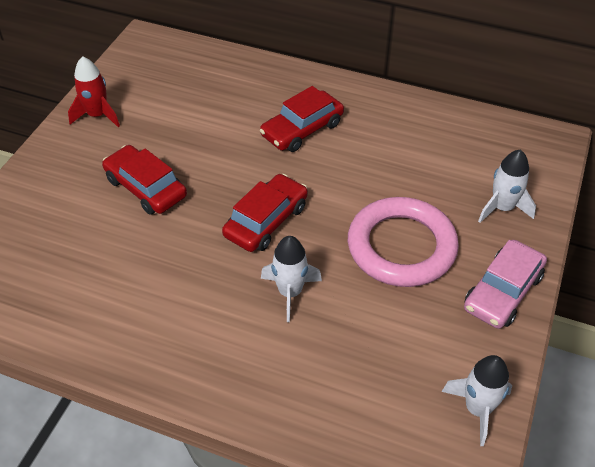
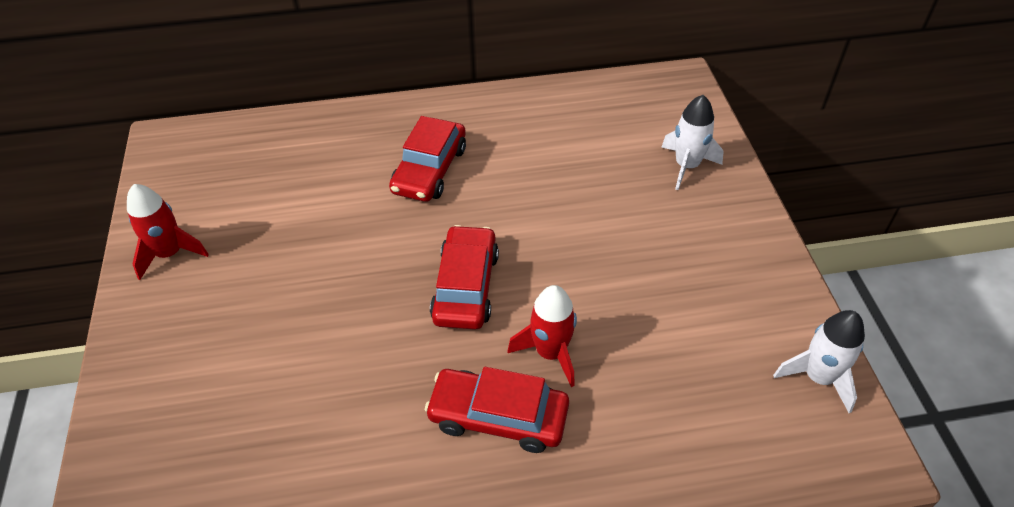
camera: 30 degrees left, 0 degrees up
red car [102,145,187,215] -> red car moved to [425,367,569,453]
white rocket [261,236,322,322] -> red rocket [507,285,577,387]
pink ring [348,197,459,287] -> none
pink car [464,240,547,329] -> none

